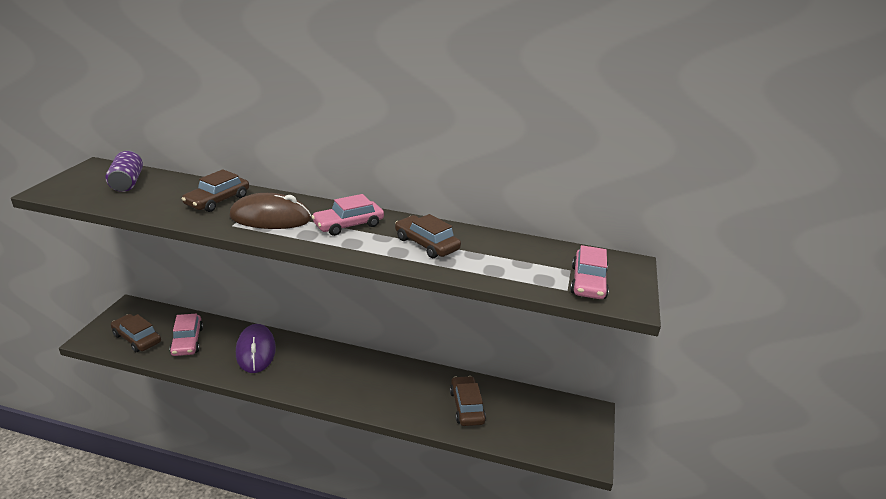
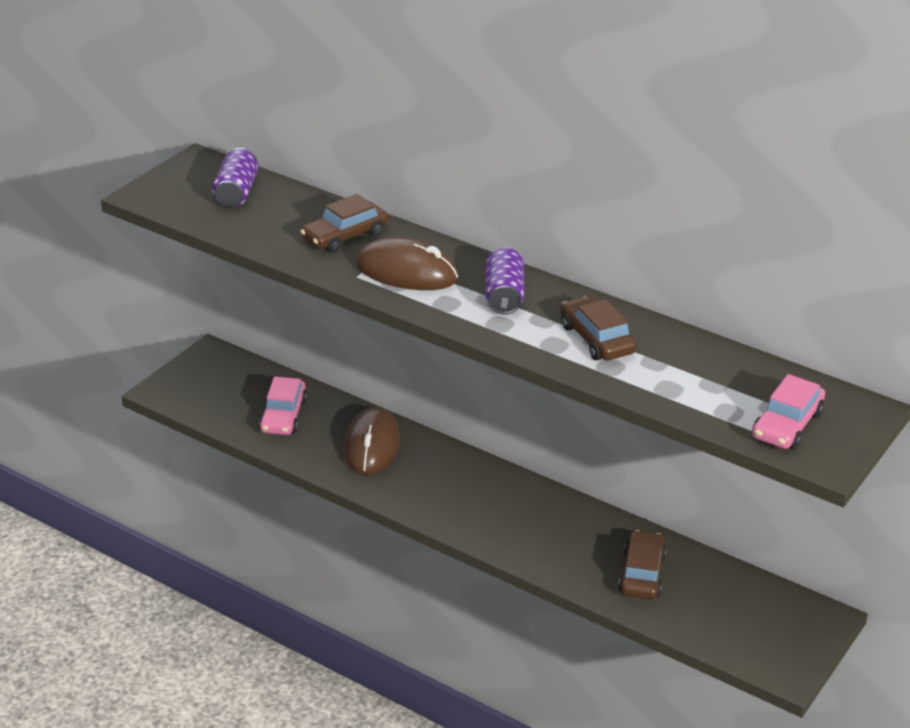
camera: 20 degrees right, 5 degrees up
brown car [111,314,161,352] -> none
purple mouse [236,324,276,373] -> brown mouse [343,407,400,475]
pink car [312,194,384,236] -> purple can [485,248,524,315]

